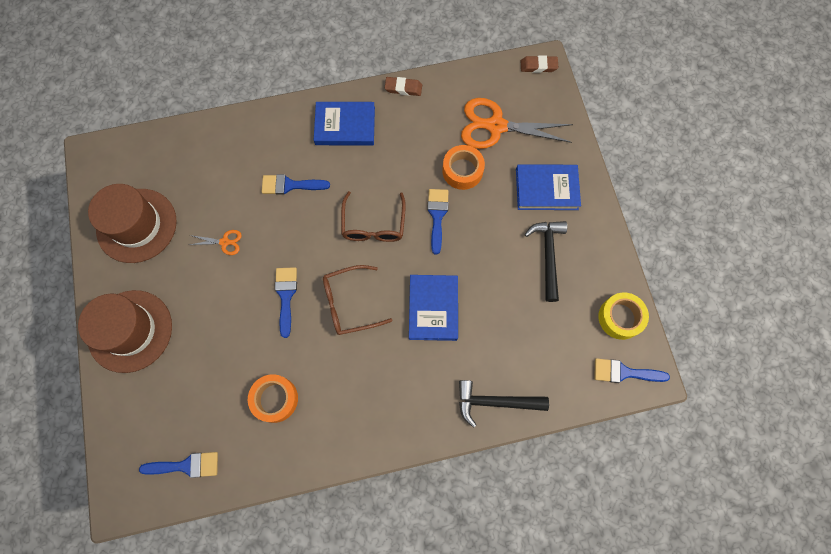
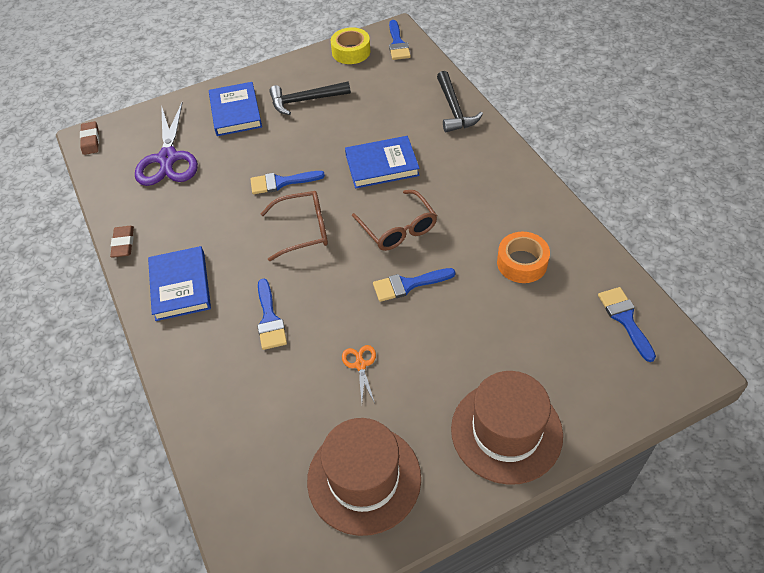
camera: 100 degrees left, 20 degrees down
orange tape [442,145,485,190] -> none
orange scissors [461,98,573,149] -> purple scissors [135,102,198,186]

